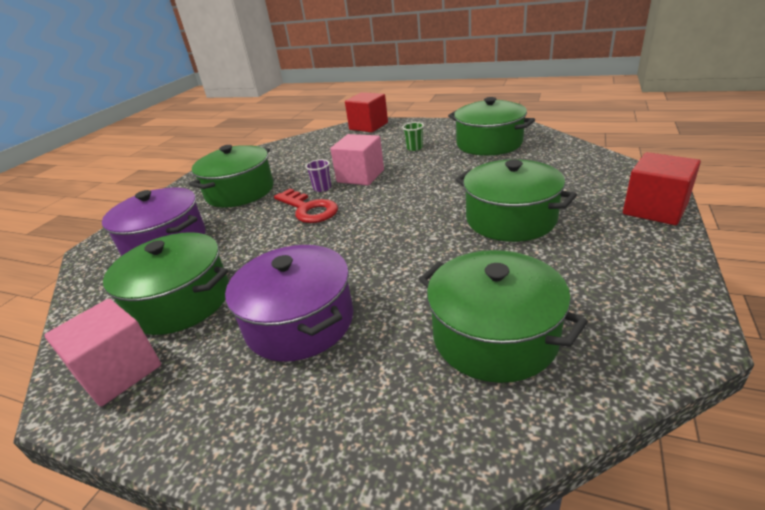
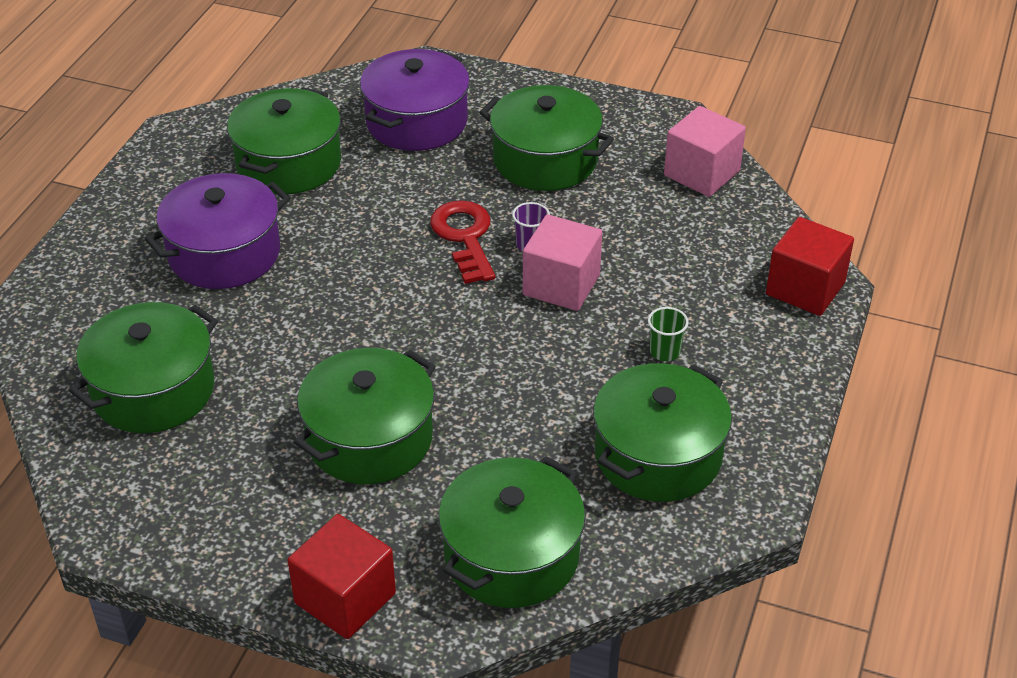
camera: 85 degrees right, 10 degrees up
pink cube [45,299,161,407] -> pink cube moved to [664,106,746,197]
red key [274,189,338,223] -> red key turned 120 degrees clockwise [430,200,495,284]
none -> green pot [438,456,585,608]

